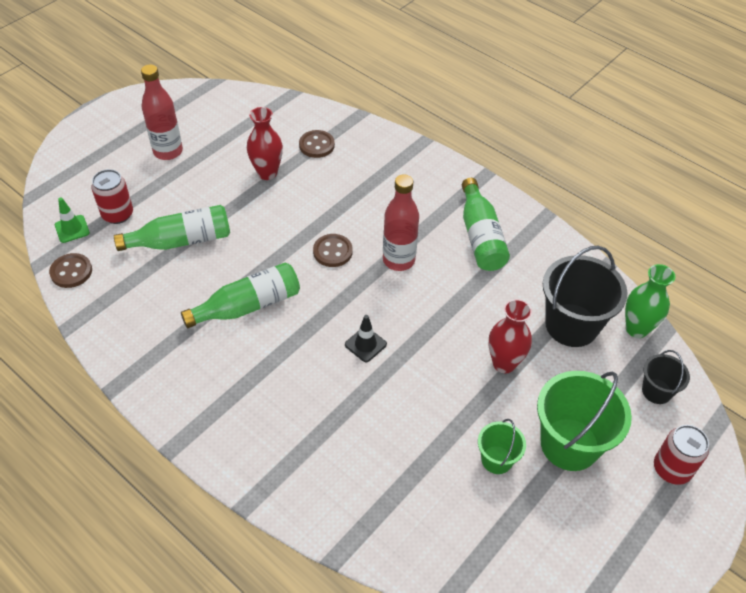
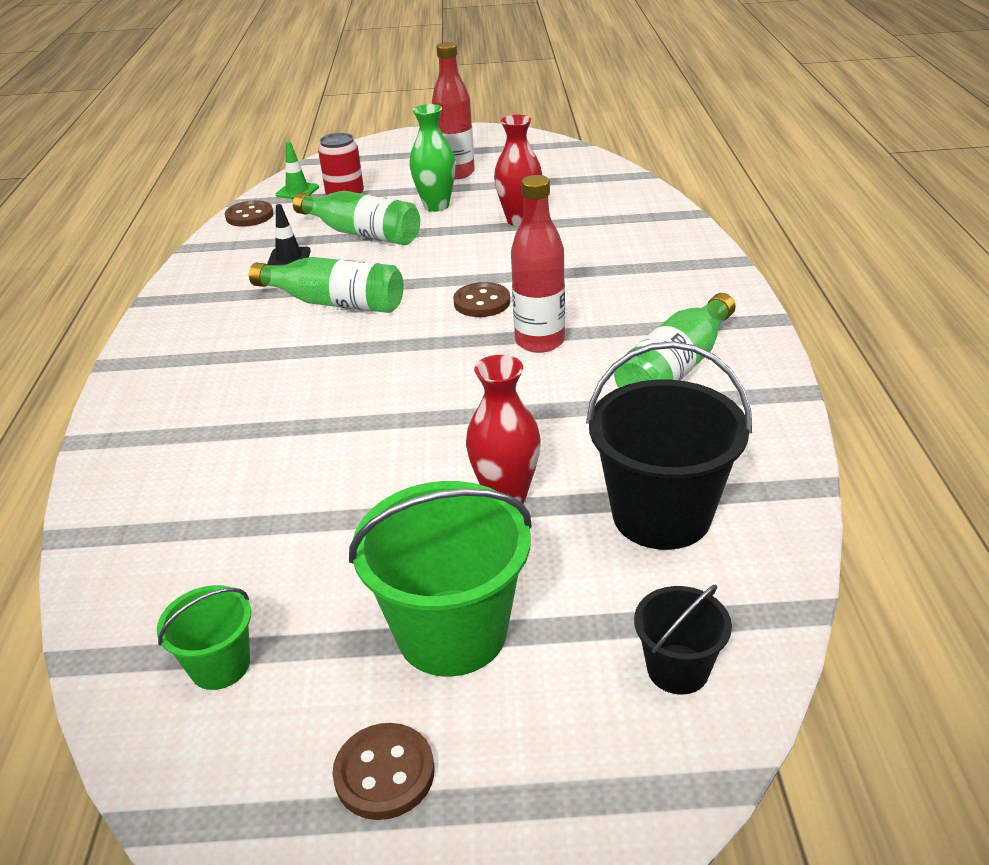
camera: 50 degrees right, 15 degrees down
brown button [299,130,335,158] -> brown button moved to [332,723,434,820]
black traffic cone [345,315,387,362] -> black traffic cone moved to [267,204,311,266]
green bucket [478,419,526,474] -> green bucket moved to [157,585,251,690]
green vase [625,264,675,338] -> green vase moved to [409,104,456,212]
red can [654,425,709,485] -> none

